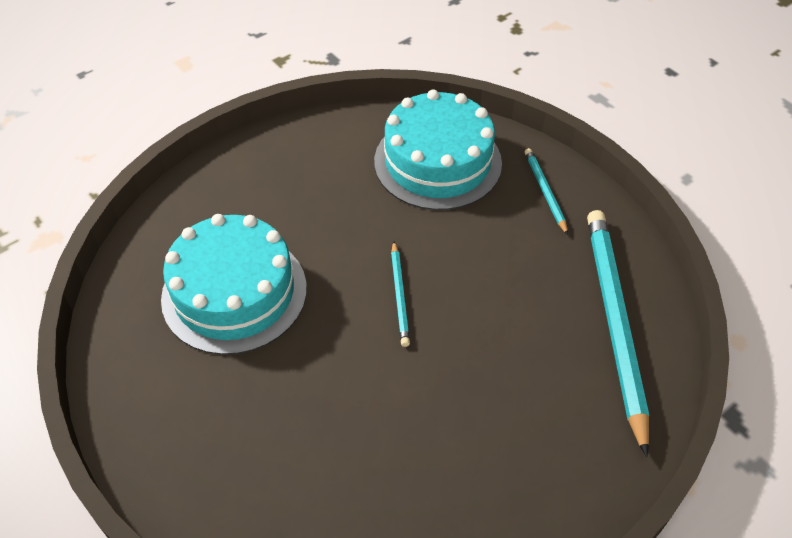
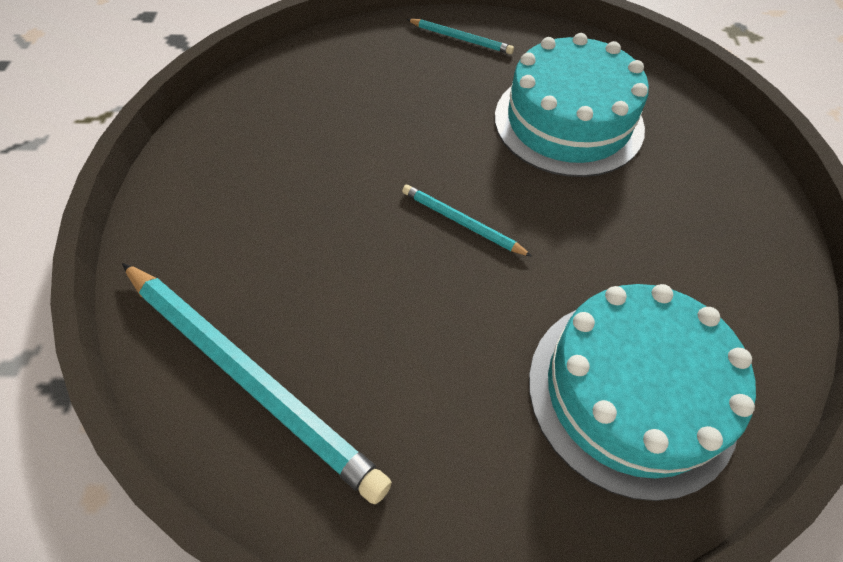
camera: 130 degrees right, 5 degrees up
turquoise pencil [525,148,568,235] -> turquoise pencil moved to [407,19,514,54]

